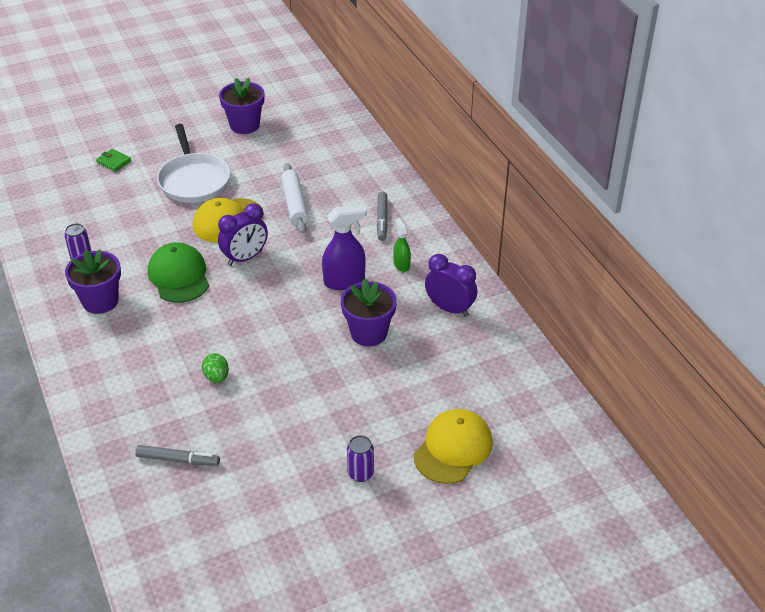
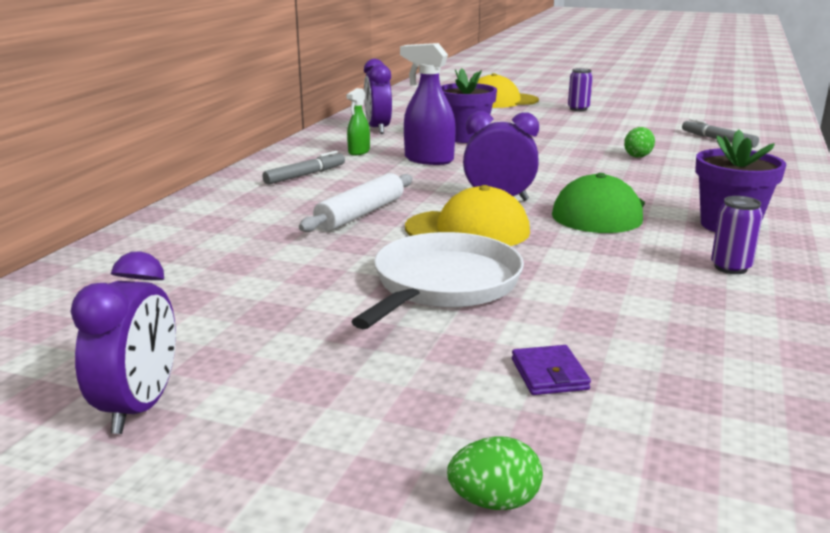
camera: 135 degrees left, 20 degrees down
green wallet [96,149,131,172] -> purple wallet [512,345,591,395]
purple flower pot [219,77,264,134] -> none
none -> purple clock [70,251,176,434]
none -> green egg [447,436,543,510]

